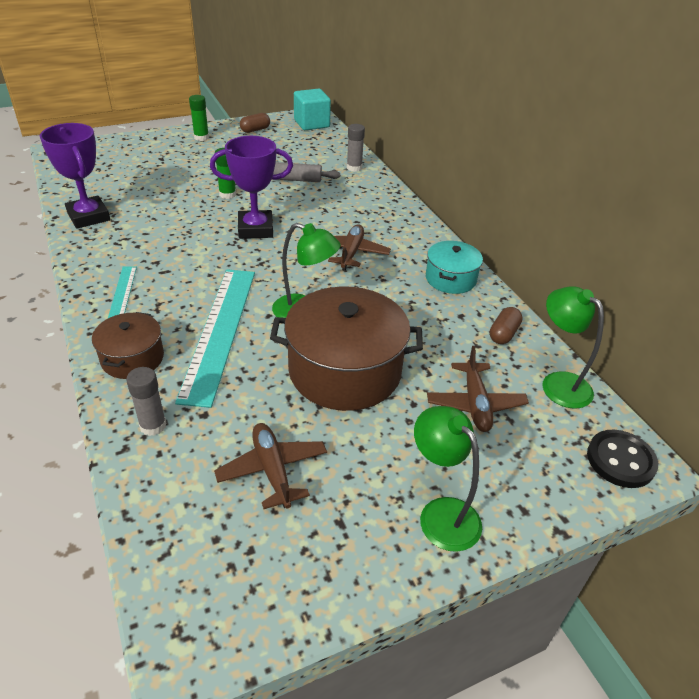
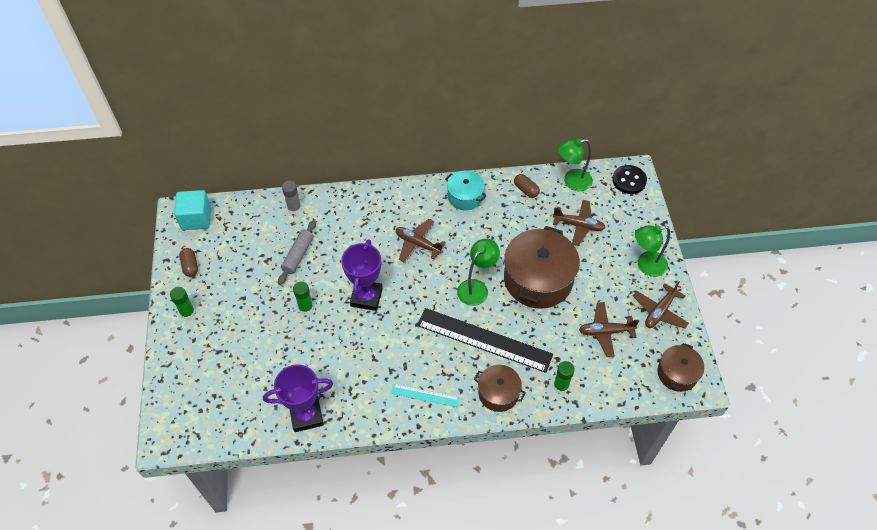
camera: 70 degrees left, 15 degrees up
grey glue stick [126,367,167,436] -> green glue stick [553,361,575,394]
turquoise ruler [175,269,255,408] -> black ruler [417,308,553,373]
none -> brown plane [633,281,689,328]
none -> brown pot [657,343,704,392]

